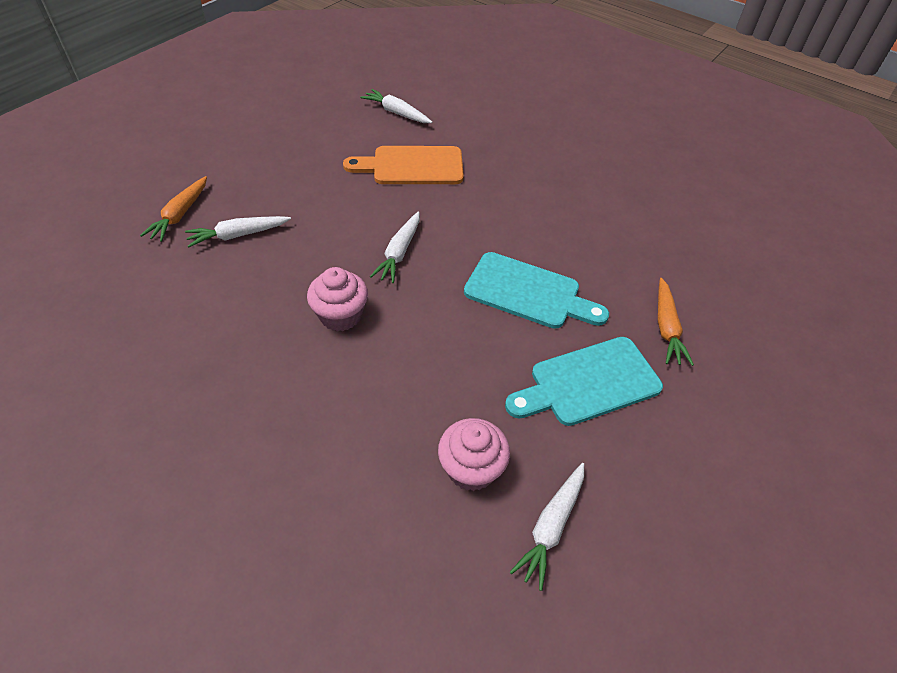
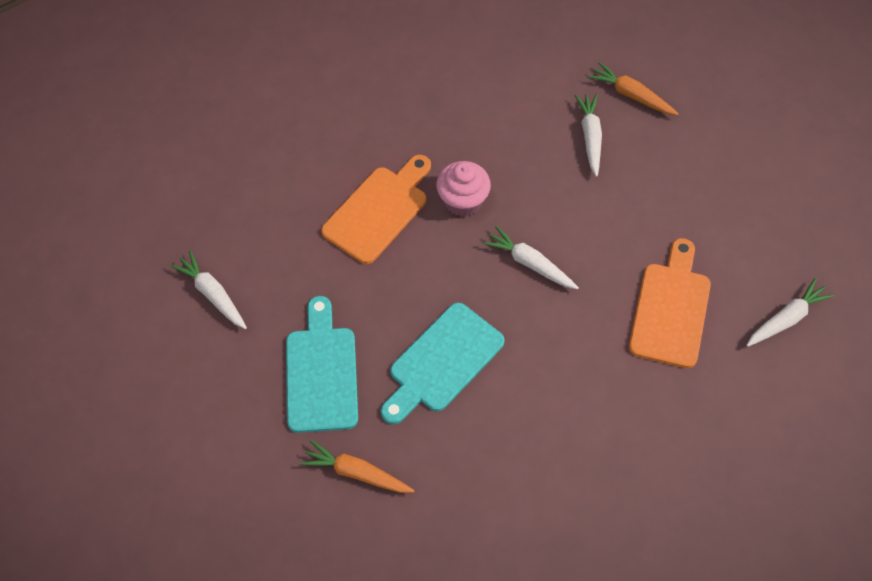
camera: 110 degrees right, 10 degrees up
pink cupcake [438,418,510,491] -> none
none -> orange cutting board [321,155,431,264]

